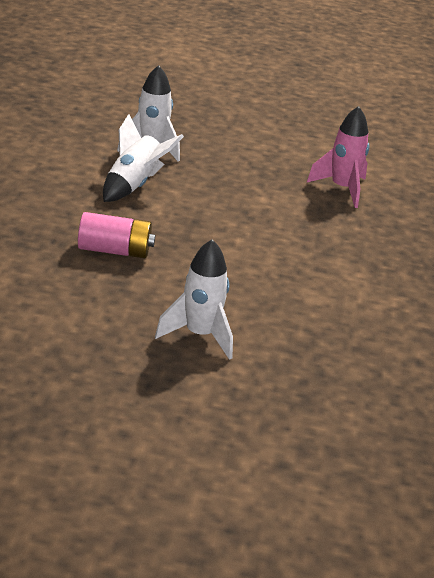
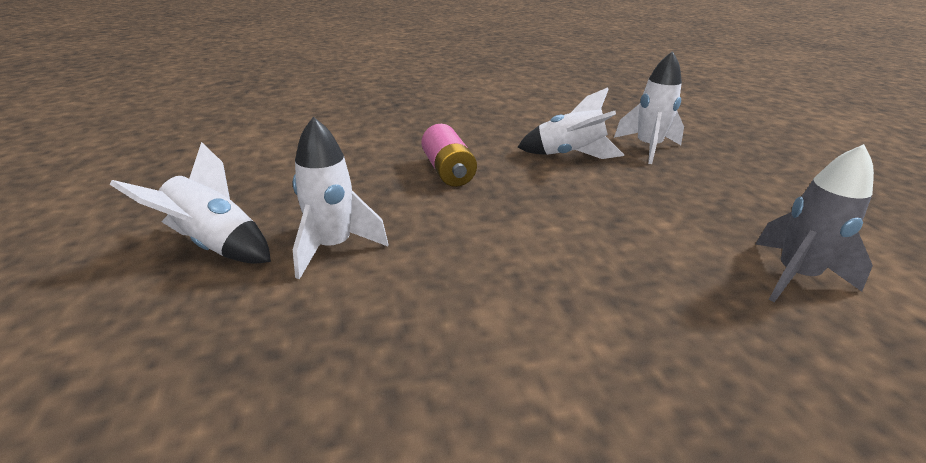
camera: 70 degrees right, 0 degrees up
pink rocket [307,106,370,208] -> grey rocket [756,144,874,302]
none -> white rocket [109,142,271,263]

